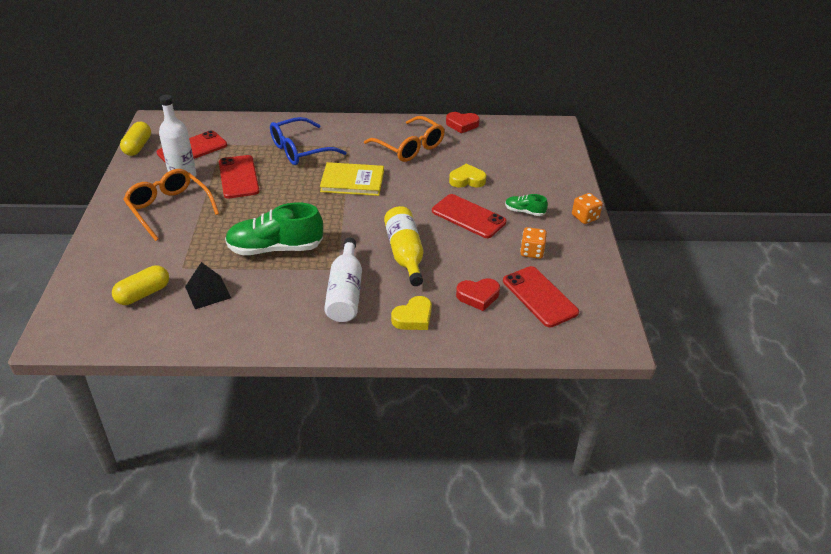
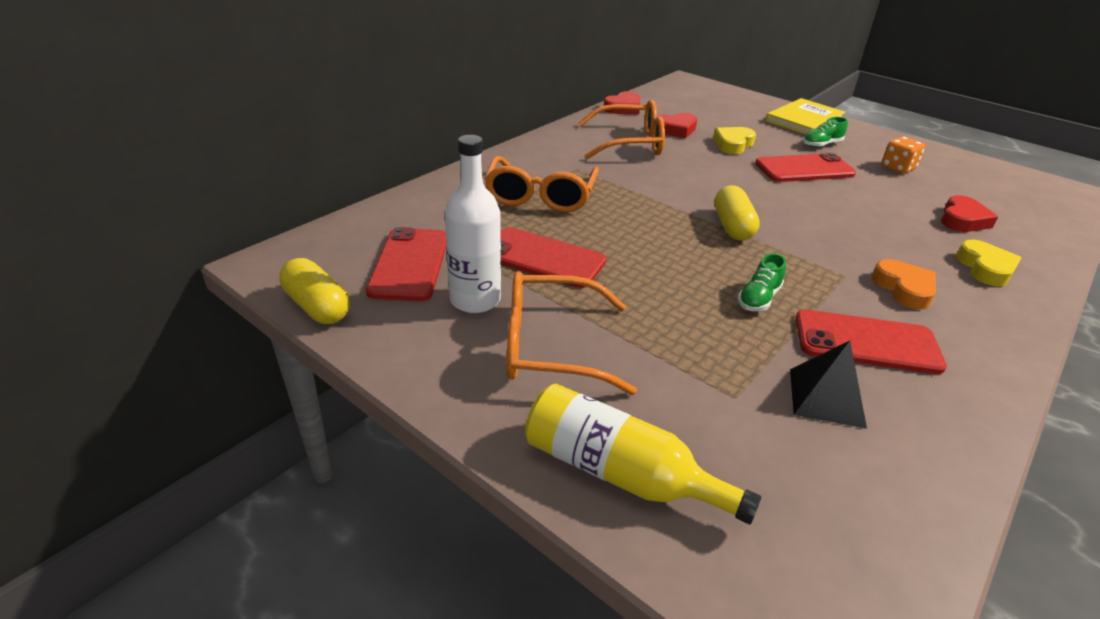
camera: 50 degrees left, 5 degrees down
yellow capsule [112,265,169,305] -> yellow capsule moved to [714,185,760,241]
green shoe [225,203,323,255] -> green shoe [738,253,786,311], size x0.47
blue glasses [270,117,347,165] -> orange glasses [484,156,599,212]
yellow book [320,162,384,196] -> yellow book moved to [765,98,845,135]
white bottle [324,237,362,322] -> orange heart [872,259,936,309]
yellow bottle [384,206,424,286] -> yellow bottle moved to [525,384,761,524]
red phone [503,266,579,327] -> red phone moved to [795,309,947,374]
orange dice [572,193,603,224] -> none
none -> red heart [657,113,697,138]

